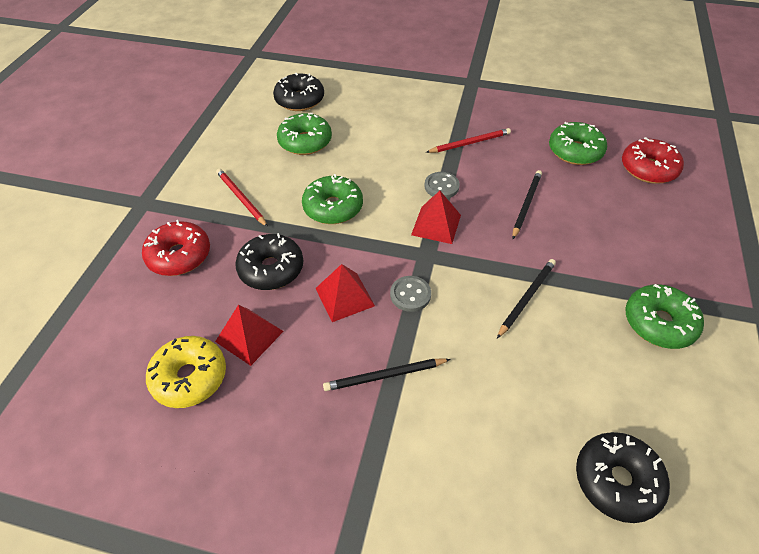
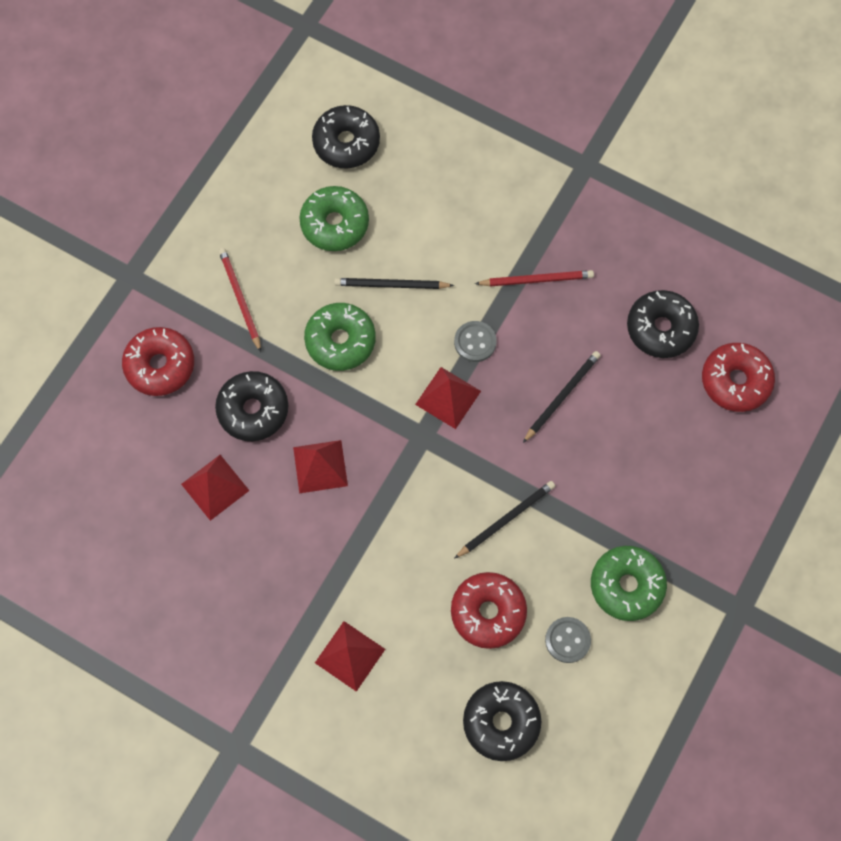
camera: 15 degrees right, 20 degrees up
yellow donut [146,336,226,408] -> none
black pencil [323,359,451,391] -> black pencil moved to [334,278,454,289]
grey button [390,276,431,312] -> grey button moved to [545,617,591,663]
green donut [549,122,607,165] -> black donut [627,290,699,358]
none -> red pyramid [315,621,385,692]
none -> red donut [451,572,527,649]

